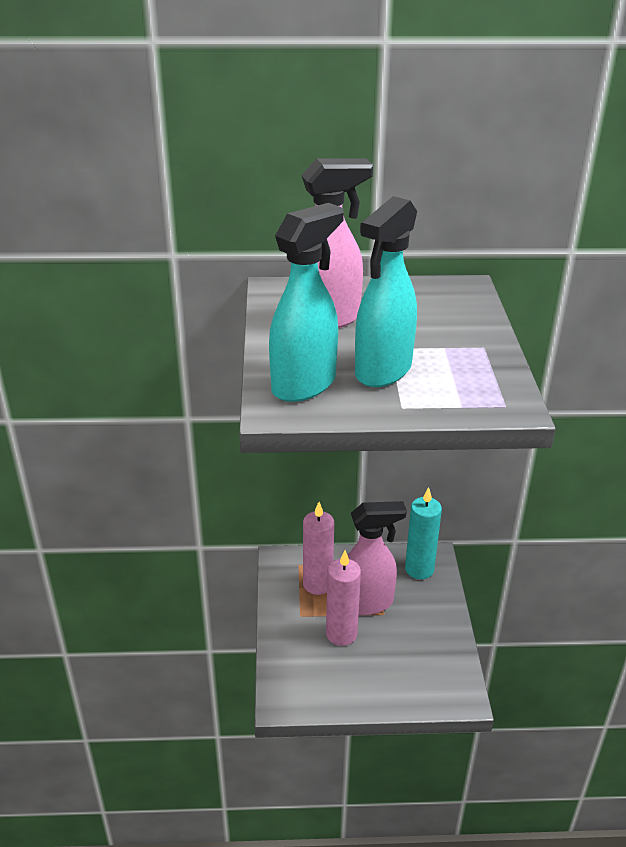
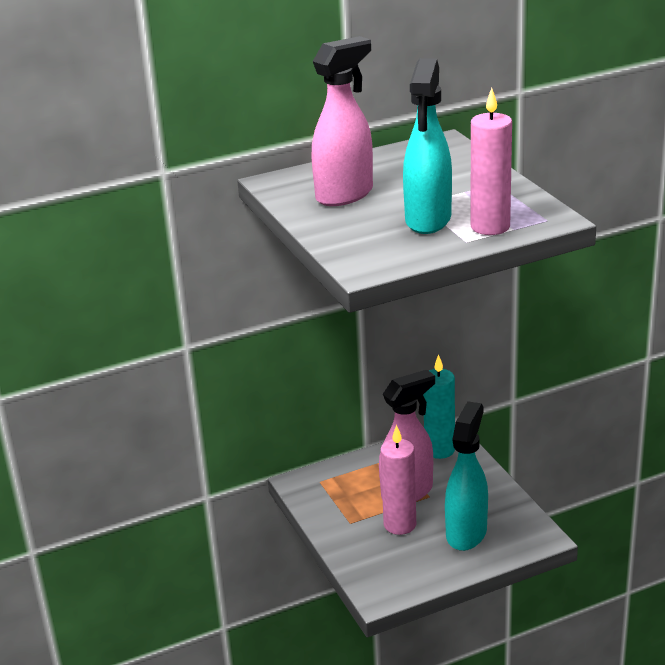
camera: 20 degrees left, 5 degrees down
turquoise spray bottle [269,203,344,402] -> turquoise spray bottle moved to [445,401,488,551]
pink candle [303,502,334,595] -> pink candle moved to [471,88,512,235]

